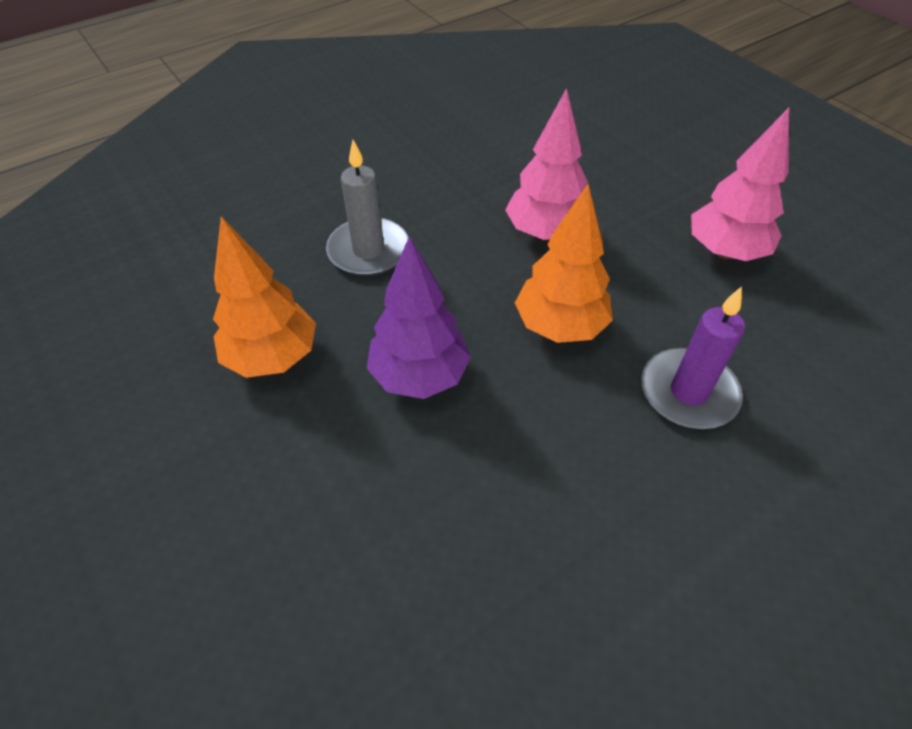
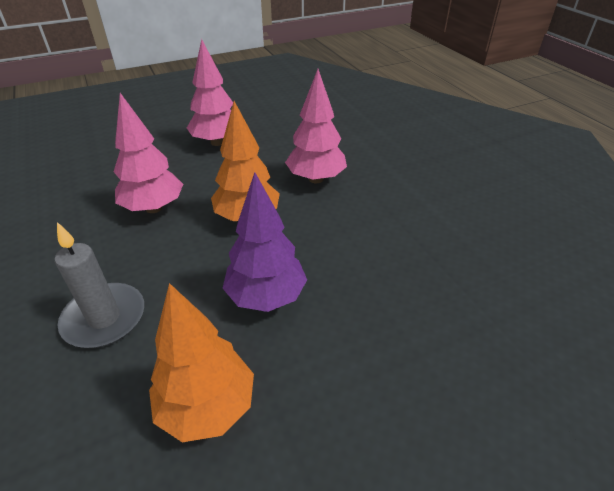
camera: 80 degrees left, 10 degrees down
purple candle [641,286,745,429] -> pink tree [285,69,347,183]

